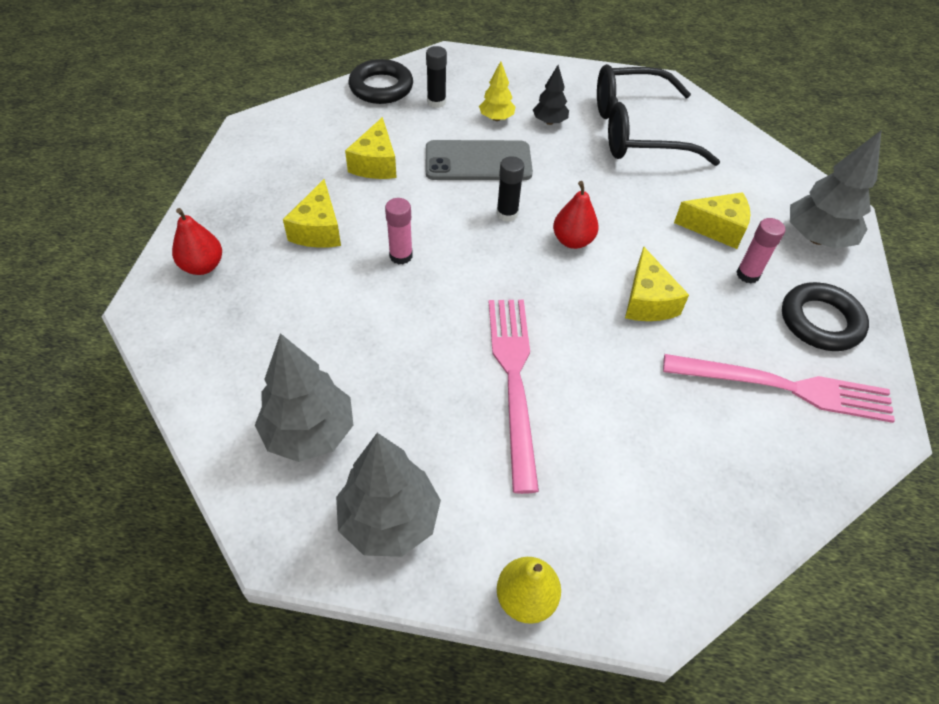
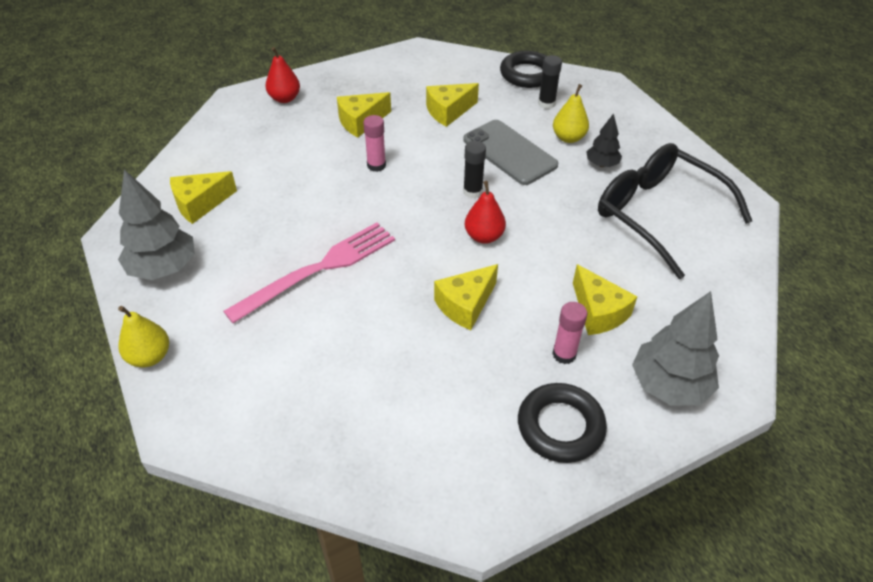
camera: 55 degrees right, 5 degrees down
grey tree [255,333,353,462] -> yellow cheese [170,171,237,224]
yellow tree [479,61,515,121] -> yellow pear [553,84,589,143]
pink fork [663,354,895,423] -> none

